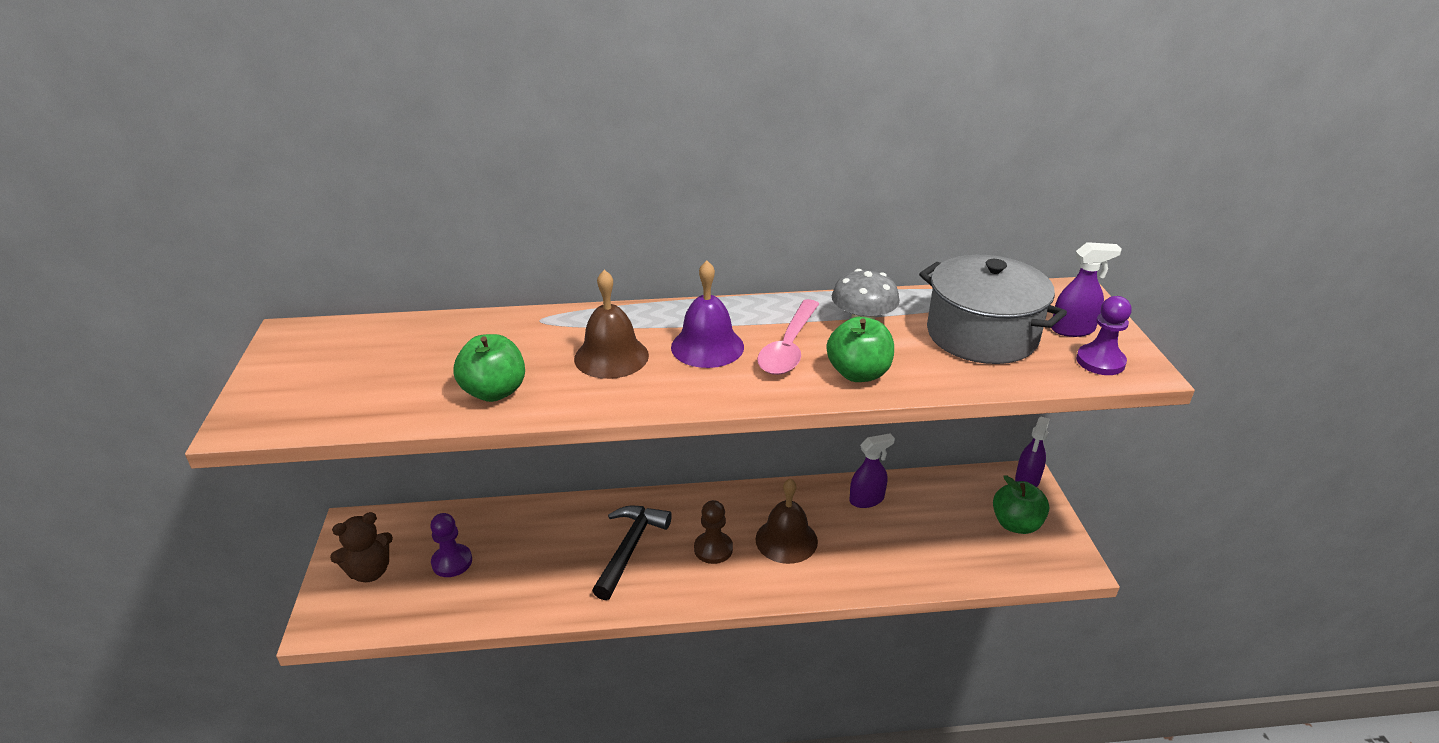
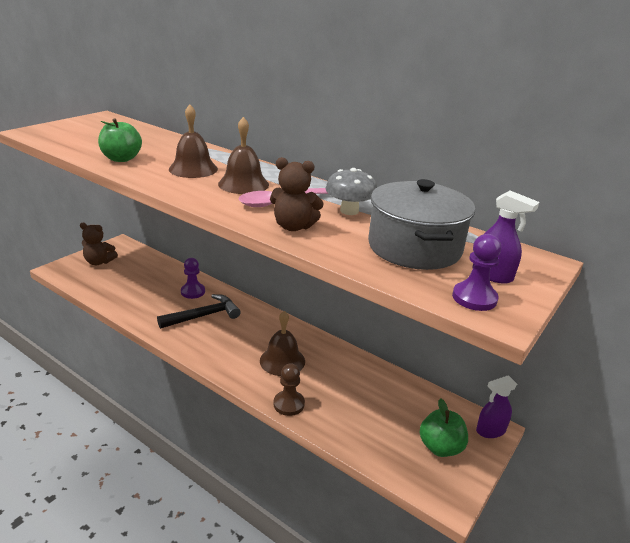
camera: 40 degrees right, 5 degrees down
purple pawn [430,513,472,577] -> purple pawn moved to [181,258,205,299]
purple bell [671,260,744,368] -> brown bell [218,117,269,194]
brown pawn [694,500,733,564] -> brown pawn moved to [274,363,305,416]
green apple [827,317,894,382] -> brown teddy bear [270,157,324,231]
purple spray bottle [850,434,895,508] -> none

